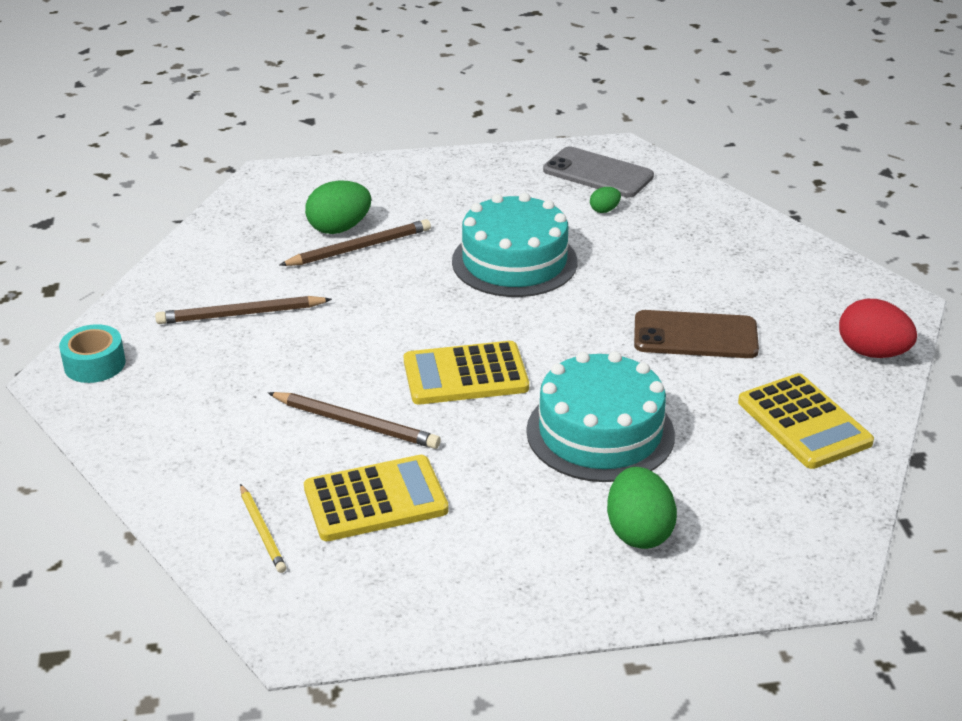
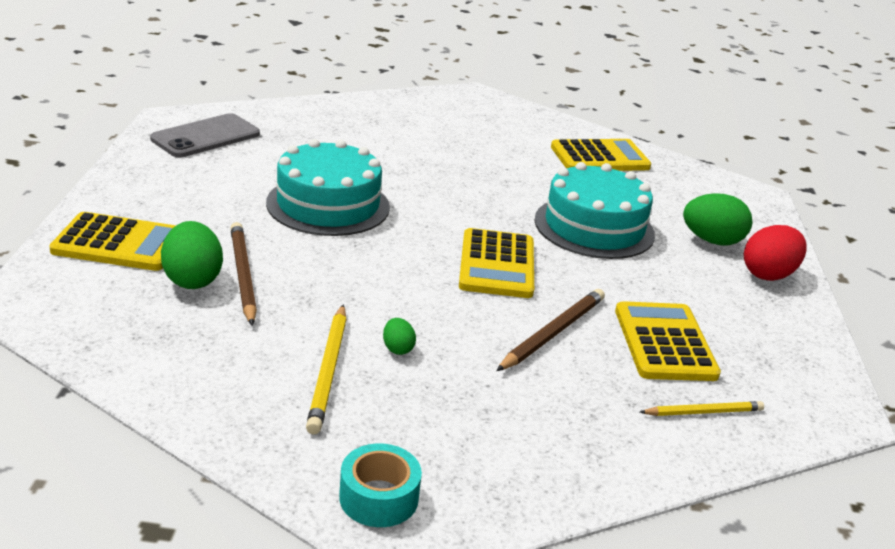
camera: 80 degrees left, 5 degrees down
brown pencil [155,296,332,324] -> yellow pencil [306,305,346,434]
green egg [590,187,621,213] -> green egg moved to [383,318,416,355]
brown phone [634,310,759,358] -> none
red egg [839,299,917,358] -> red egg moved to [744,225,807,281]
none -> yellow calculator [49,212,176,271]

